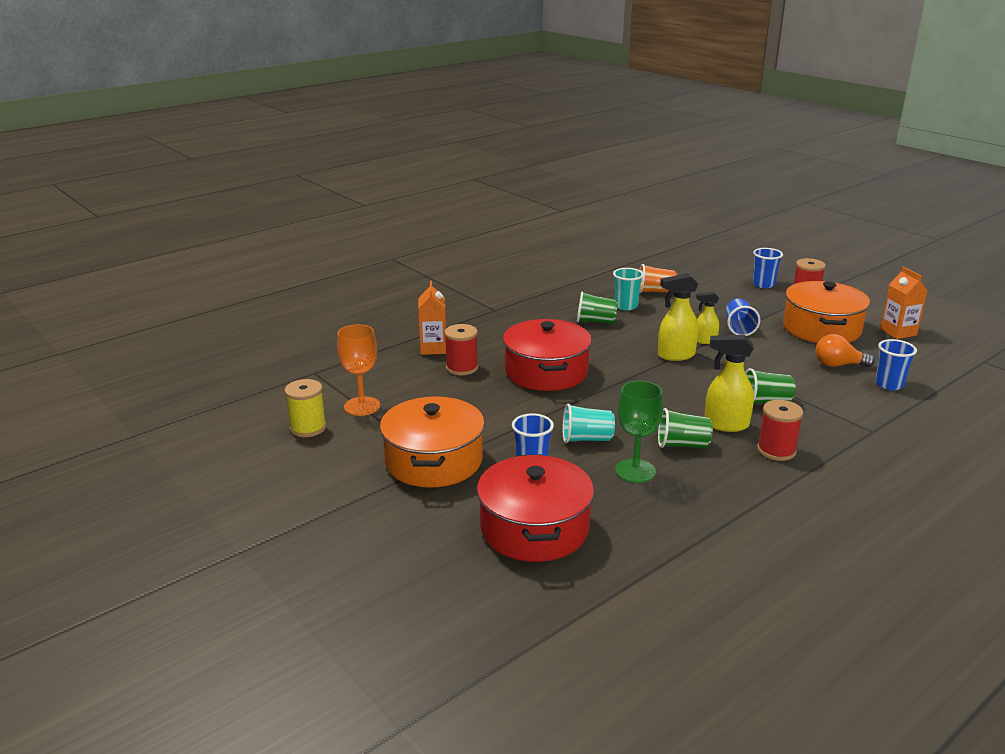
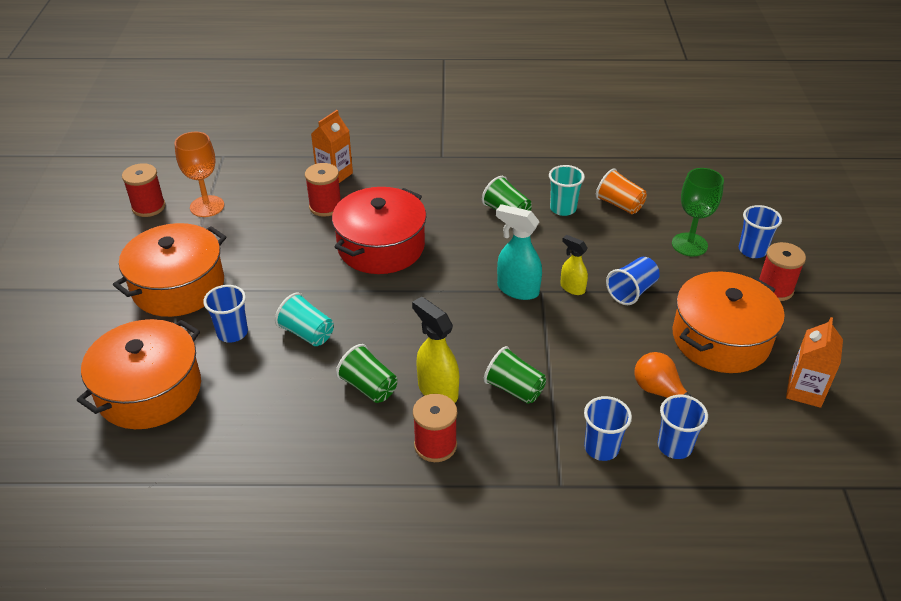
camera: 40 degrees right, 15 degrees up
yellow spool [284,379,327,437] -> red spool [122,163,165,217]
red pot [477,454,594,562] -> orange pot [77,319,201,429]
green goblet [615,381,663,483] -> green goblet moved to [672,168,724,257]
yellow spray bottle [658,273,699,361] -> turquoise spray bottle [496,204,542,300]
none -> blue cup [584,396,632,461]

